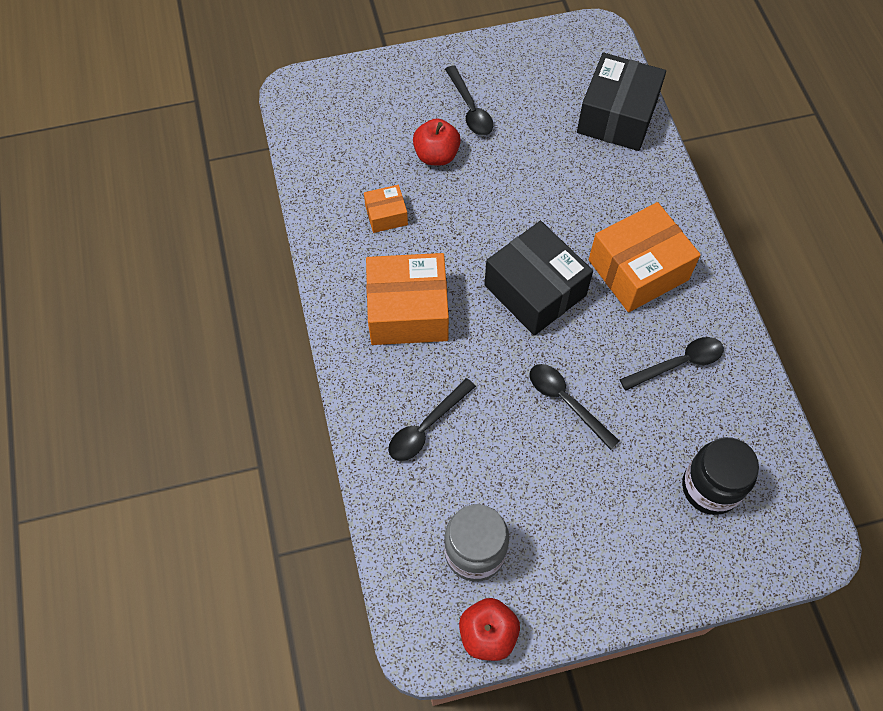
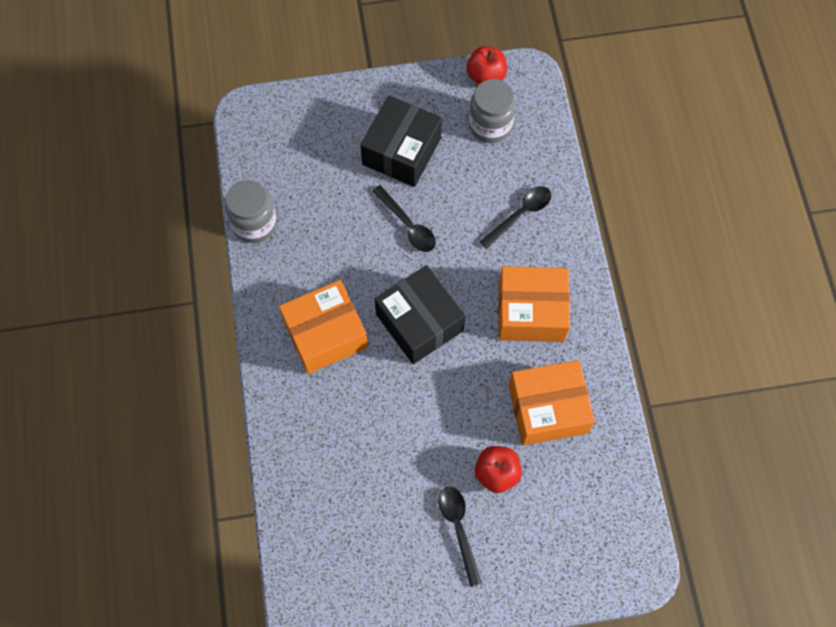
camera: 175 degrees left, 5 degrees up
orange box [364,185,408,233] -> orange box [509,360,595,445], size x2.02
black box [577,53,666,151] -> black box moved to [360,96,442,187]
black spoon [619,337,724,391] -> none
black jar [682,437,759,515] -> none
none -> grey jar [225,180,277,243]

